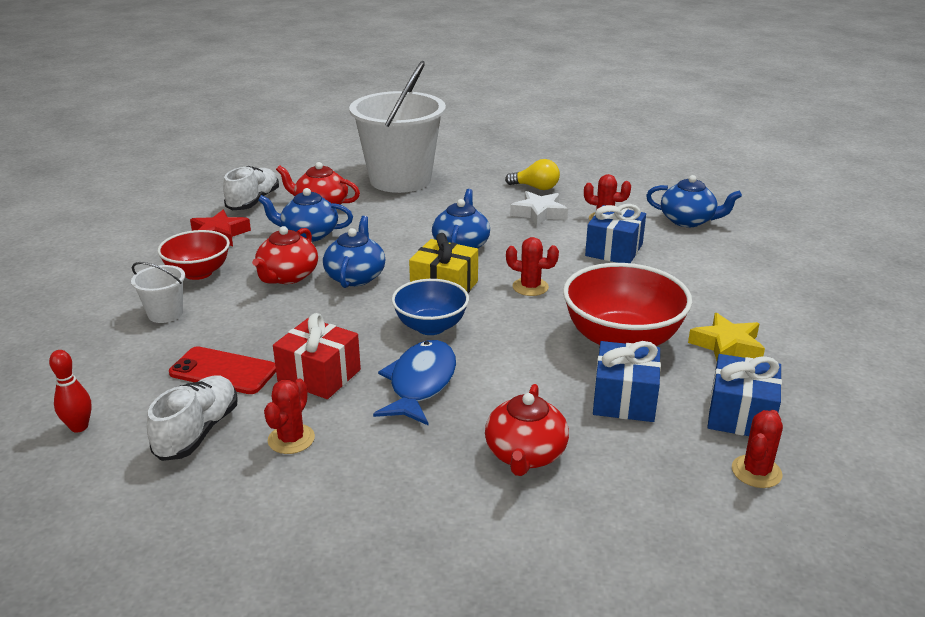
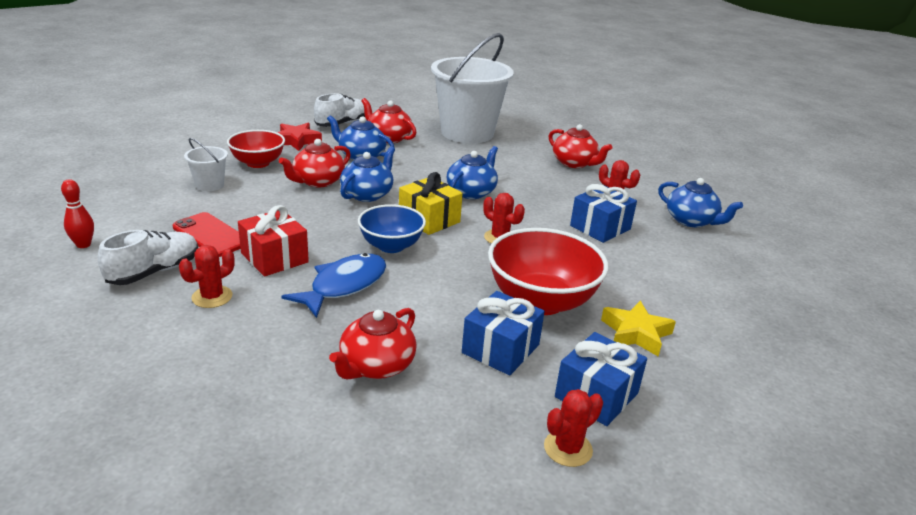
camera: 20 degrees right, 0 degrees up
yellow light bulb [505,159,560,190] -> red teapot [549,124,612,168]
white star [510,191,568,227] -> none

